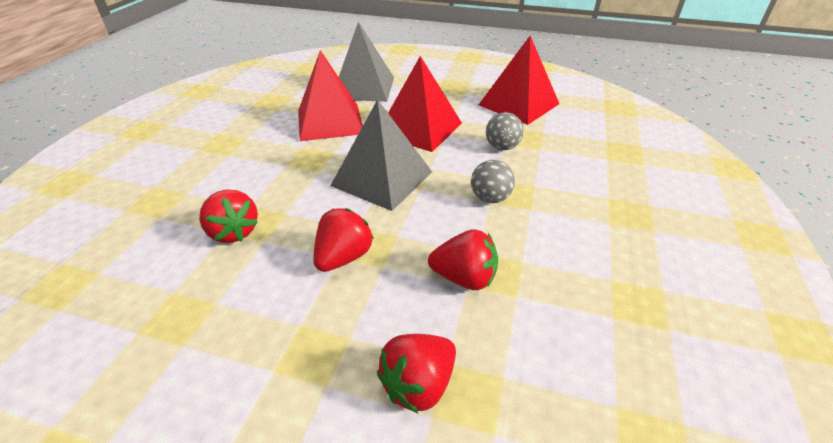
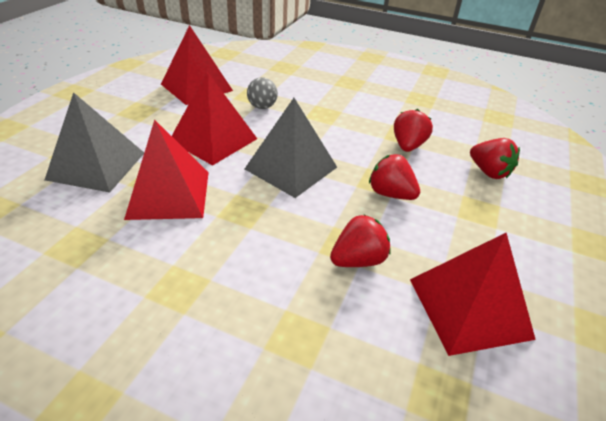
camera: 85 degrees left, 0 degrees up
grey ball [471,160,515,203] -> none
none -> red pyramid [410,233,536,356]

